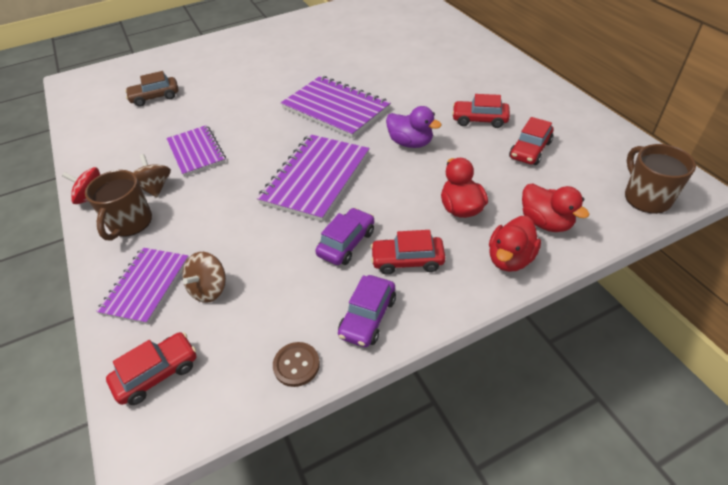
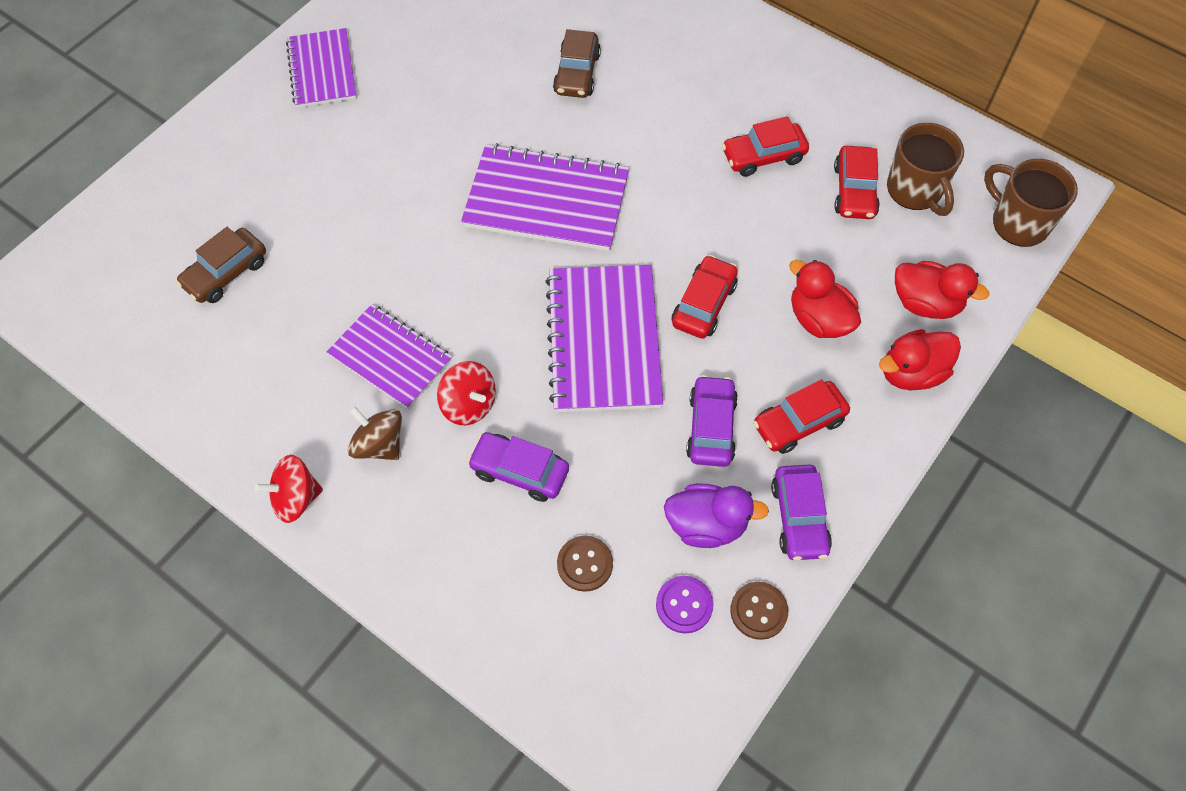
camera: 30 degrees left, 15 degrees up
brown mug [85,170,152,241] -> brown mug moved to [887,123,964,216]
purple notebook [96,247,188,325] -> purple notebook moved to [286,28,357,108]
red car [106,332,196,405] -> red car moved to [672,255,738,339]
brown spinning top [182,252,226,303] -> brown button [557,536,613,592]
purple duck [386,106,442,148] -> purple duck moved to [664,484,769,548]
red duck [489,216,541,272] -> red duck turned 60 degrees clockwise [879,329,961,391]
none -> red spinning top [437,361,496,425]
none -> purple car [467,432,569,502]
none -> brown car [553,29,601,98]
none -> purple button [656,576,714,634]

